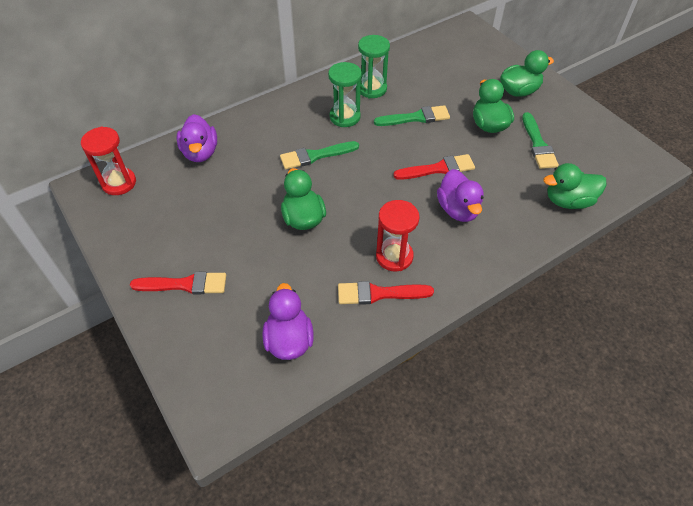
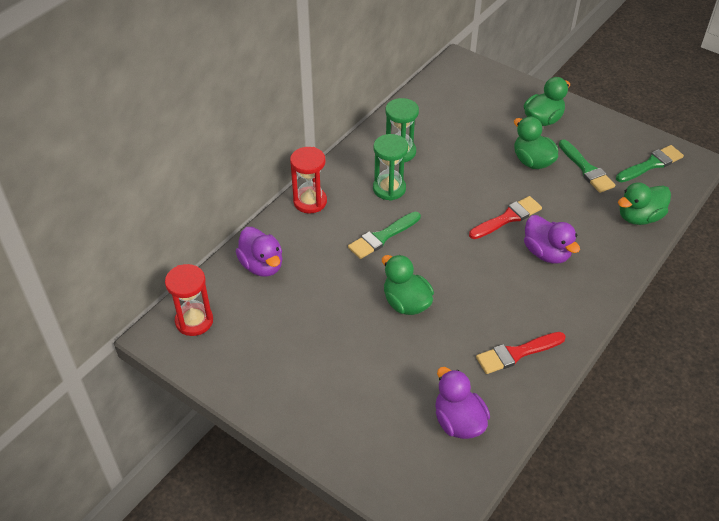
camera: 20 degrees left, 5 degrees down
red brush [130,272,226,294] -> none
green brush [374,105,450,126] -> green brush moved to [616,145,684,182]
red hourglass [376,200,419,272] -> red hourglass moved to [290,147,327,213]

